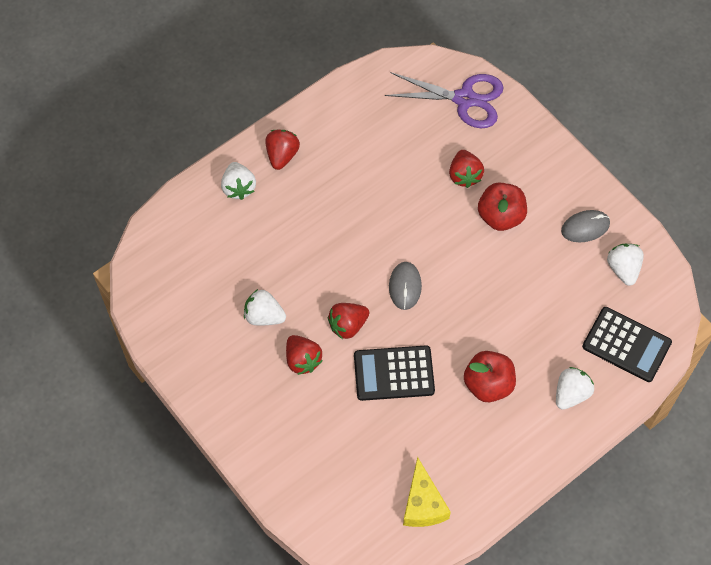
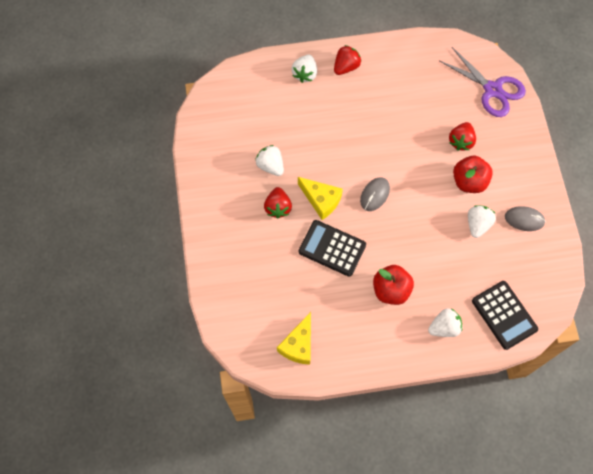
camera: 30 degrees right, 5 degrees up
red strawberry [328,303,369,339] -> yellow cheese [298,177,343,220]
white strawberry [607,244,644,286] -> white strawberry moved to [468,205,496,238]

